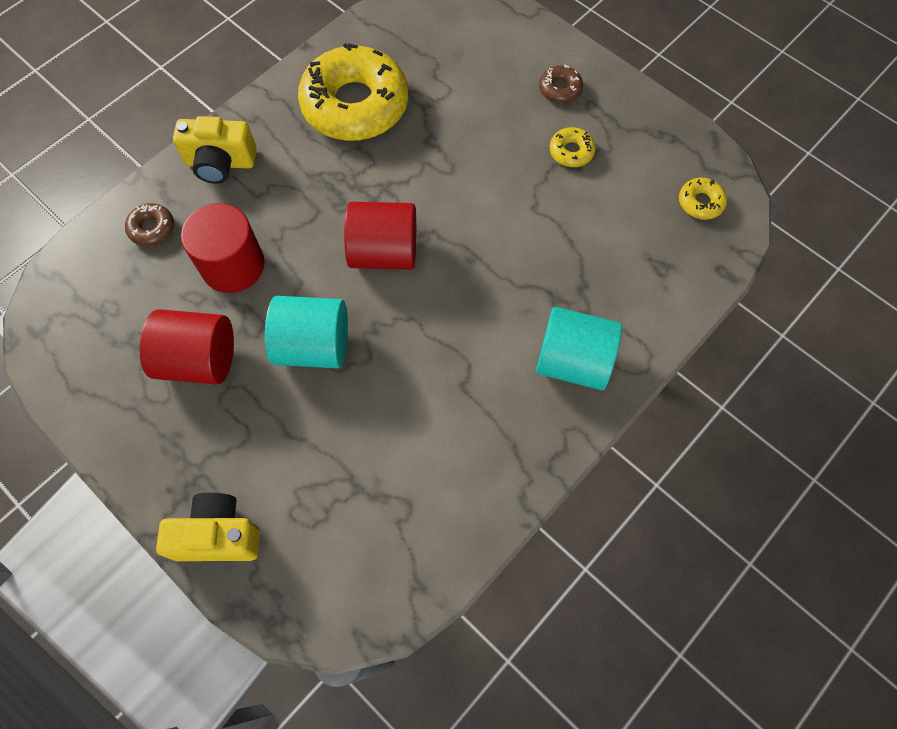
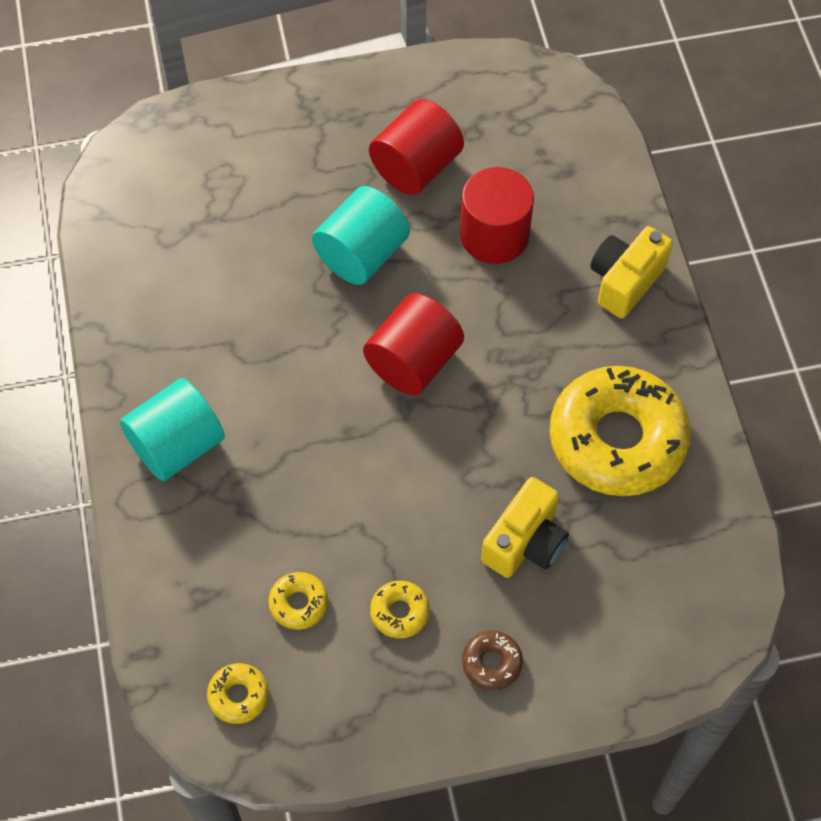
camera: 125 degrees right, 5 degrees down
brown donut [125,203,174,246] -> none
yellow camera [156,493,260,561] -> yellow camera moved to [481,477,569,578]
none -> yellow donut [268,572,328,630]

